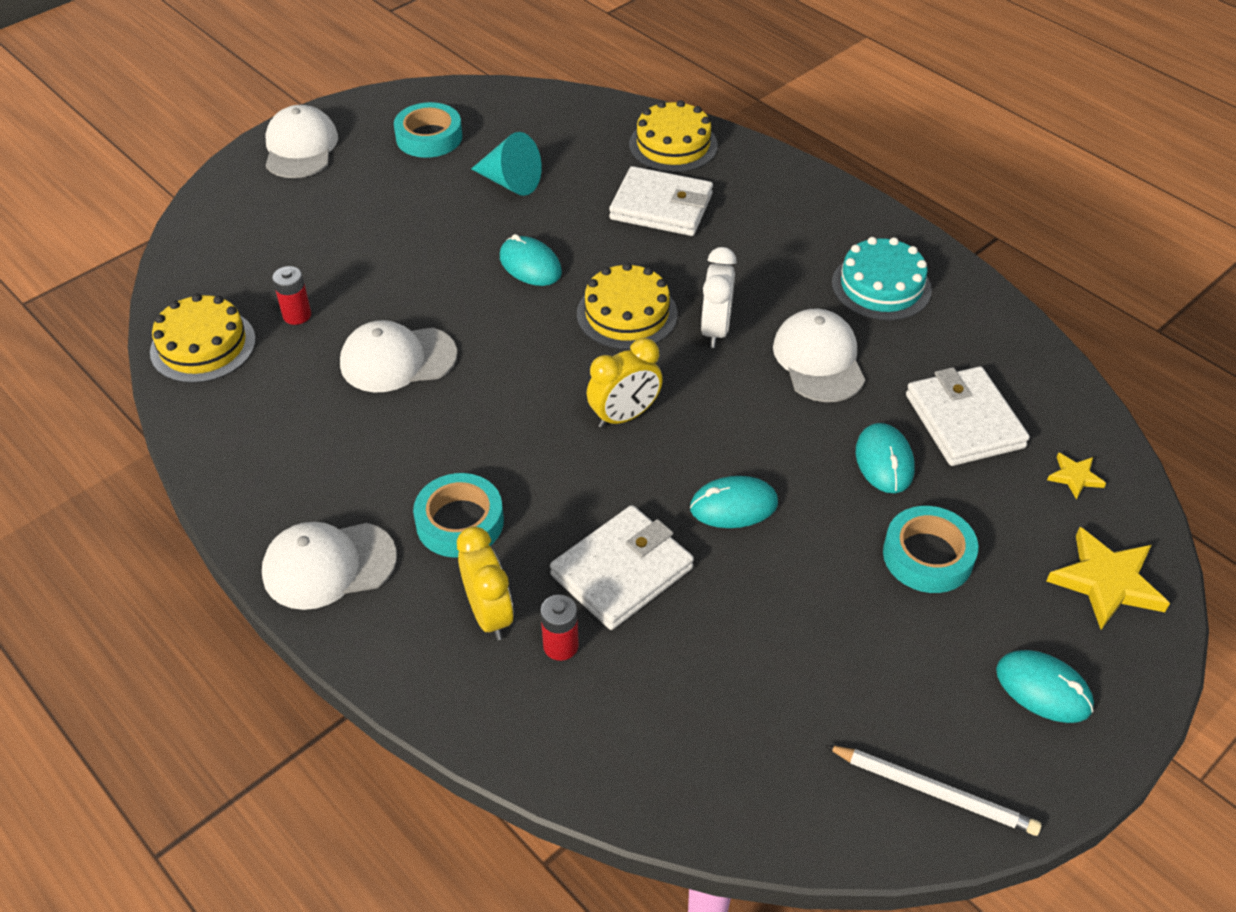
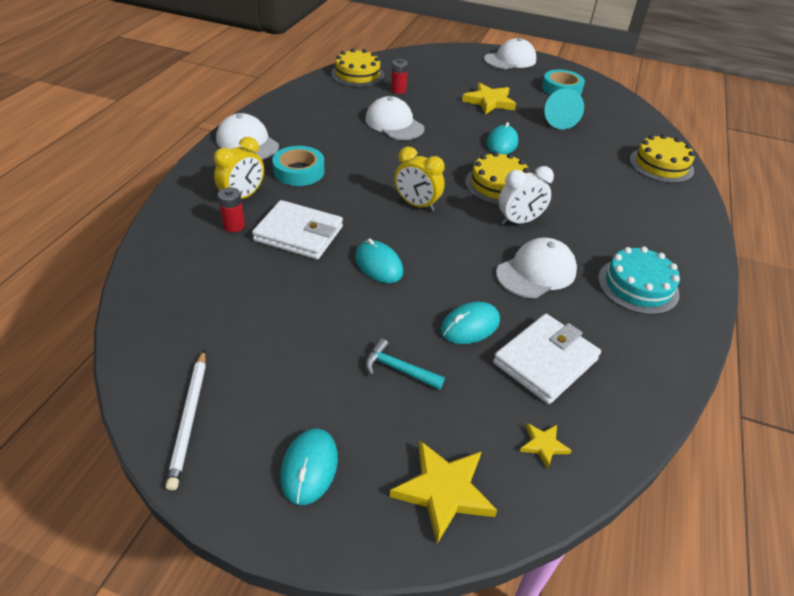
camera: 60 degrees right, 5 degrees down
white wallet [609,166,713,236] -> none
turquoise tape [883,506,978,593] -> turquoise hammer [365,338,445,390]
none -> yellow star [462,82,516,115]

